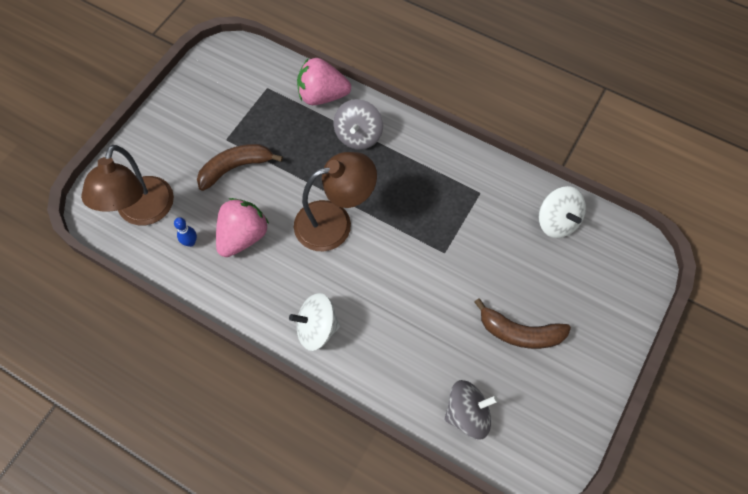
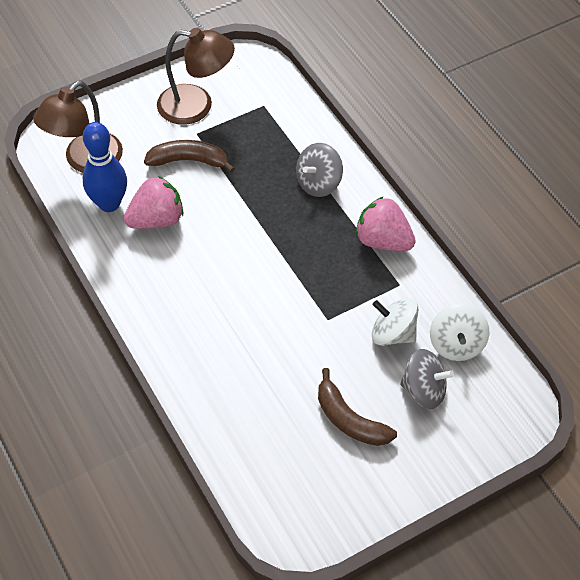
camera: 30 degrees right, 10 degrees down
blue bowling pin [174,217,197,247] -> blue bowling pin [83,122,127,212], size x2.29
white spinning top [289,293,340,351] -> white spinning top moved to [372,298,418,346]
brown lamp [294,152,377,251] -> brown lamp moved to [157,28,235,125]
pink strawberry [297,58,351,105] -> pink strawberry moved to [356,196,416,251]
grey spinning top [444,380,498,440] -> grey spinning top moved to [400,349,454,409]

